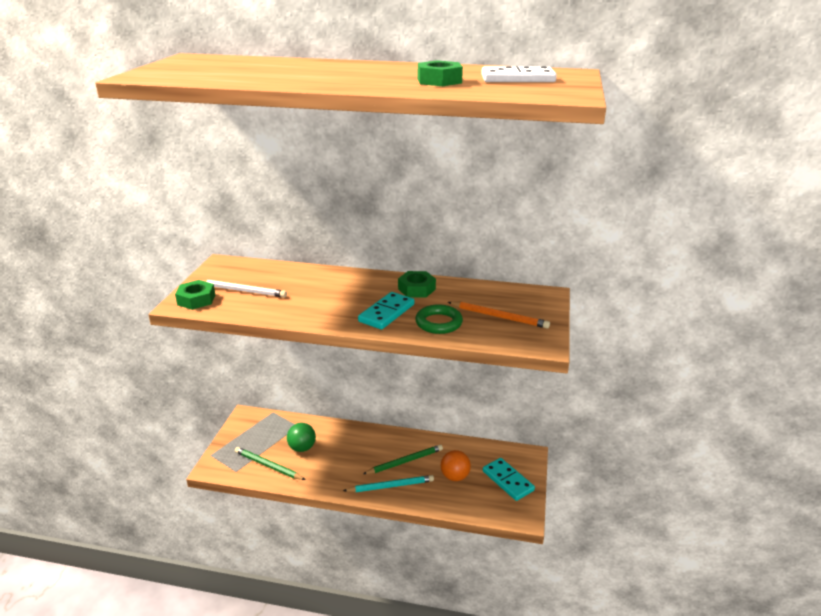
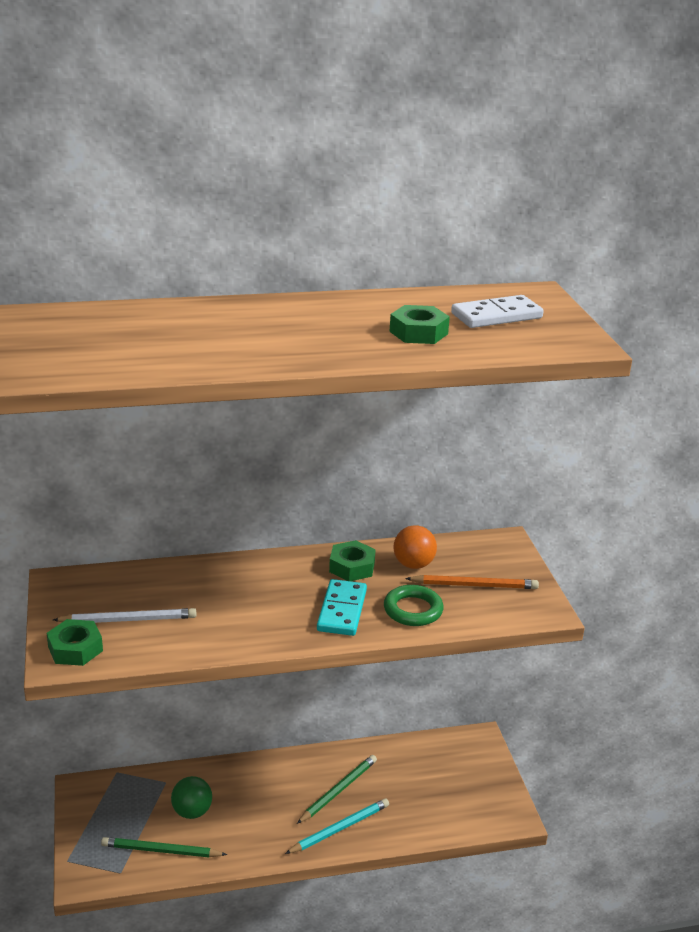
camera: 25 degrees left, 0 degrees up
orange ball [441,450,471,481] -> orange ball moved to [393,525,437,569]
turquoise domino [483,458,535,501] -> none

